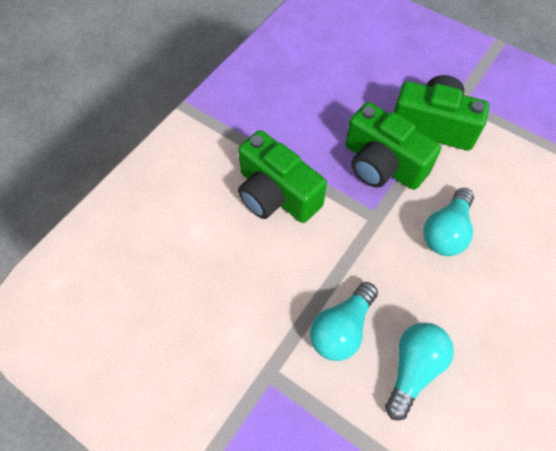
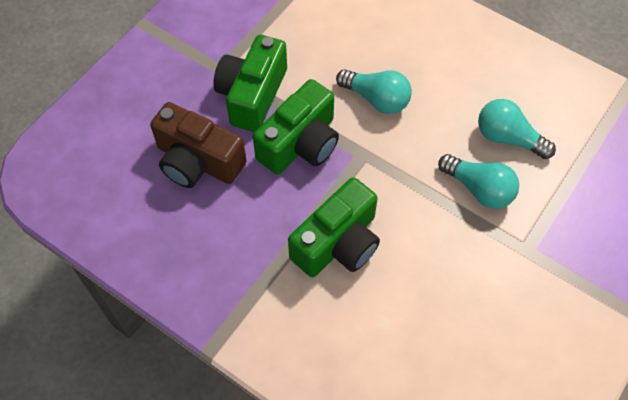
camera: 90 degrees left, 0 degrees up
none -> brown camera [150,102,246,188]

